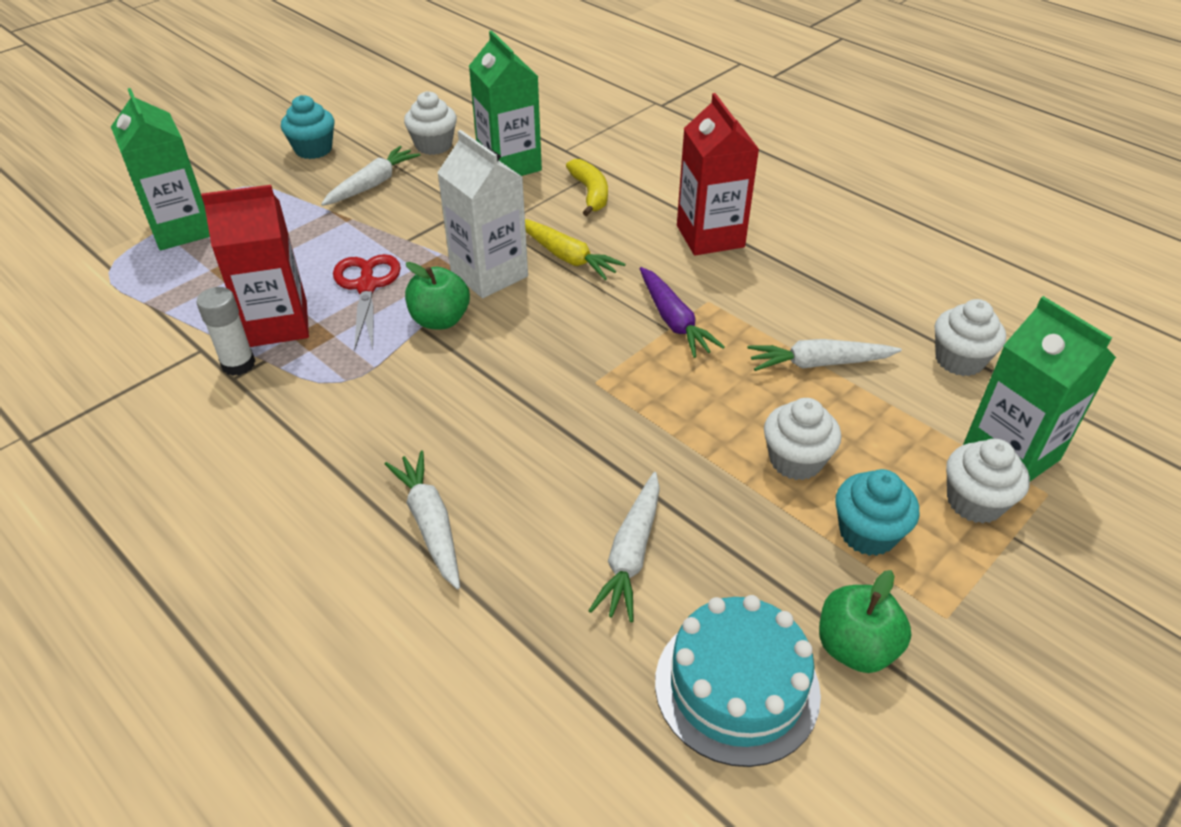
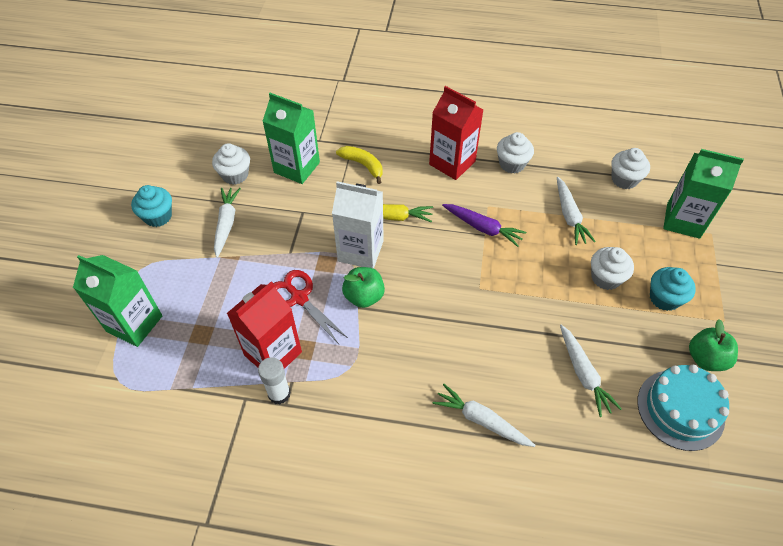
camera: 35 degrees left, 10 degrees up
white carrot [747,339,902,371] -> white carrot turned 60 degrees counterclockwise [557,177,596,245]
white cupcake [946,439,1030,523] -> white cupcake moved to [497,132,534,173]

